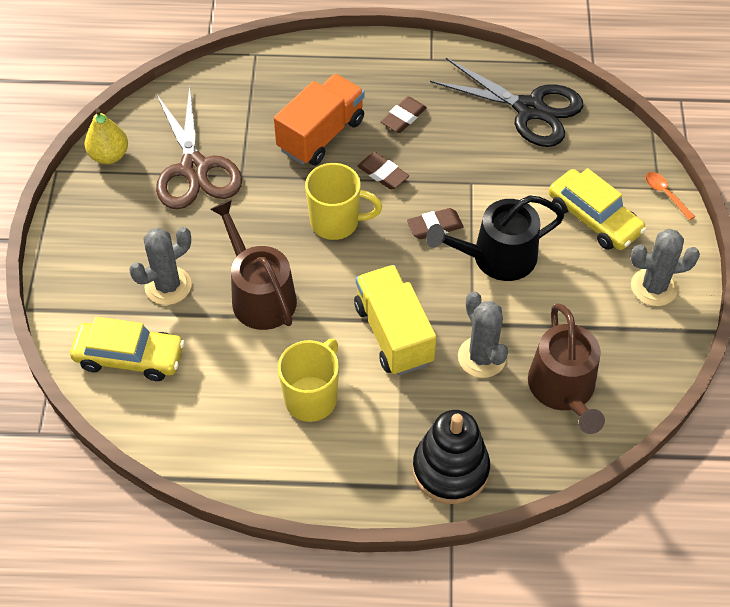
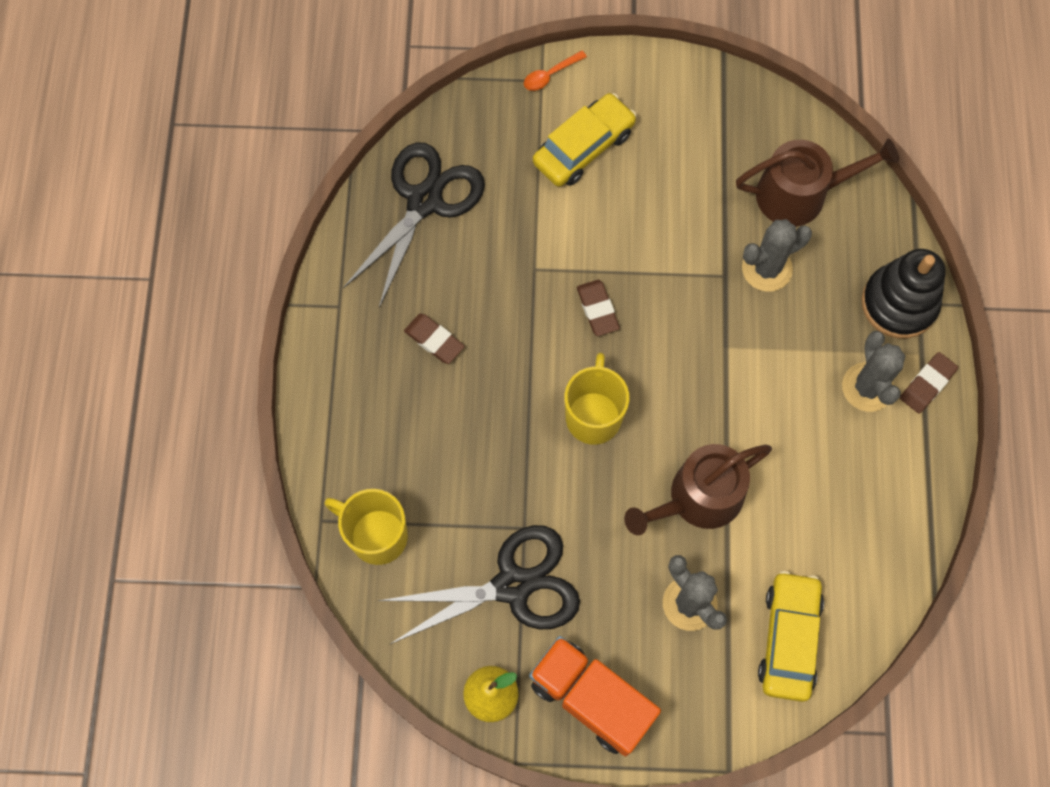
camera: 90 degrees left, 15 degrees up
brown scissors [156,85,242,209] -> black scissors [378,525,580,645]
orange truck [274,74,365,166] -> orange truck moved to [529,636,661,756]
yellow mug [278,339,339,422] -> yellow mug moved to [324,489,408,565]
yellow truck [354,265,436,375] -> none
brown eraser [357,152,409,190] -> brown eraser moved to [900,352,958,413]
black watering can [426,195,564,281] -> none
grey cactus [631,229,700,306] -> grey cactus moved to [842,331,905,412]

